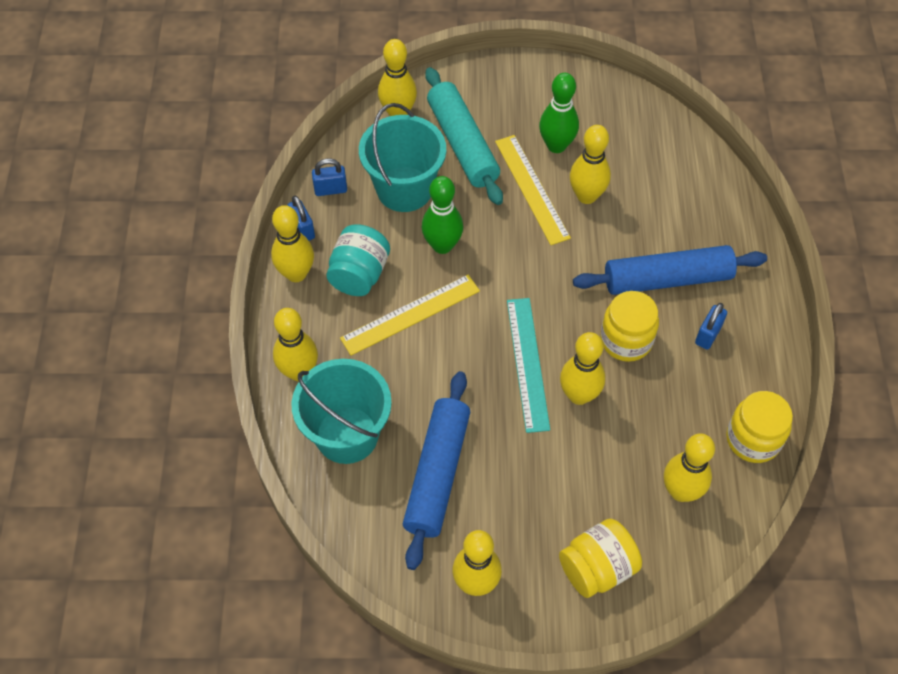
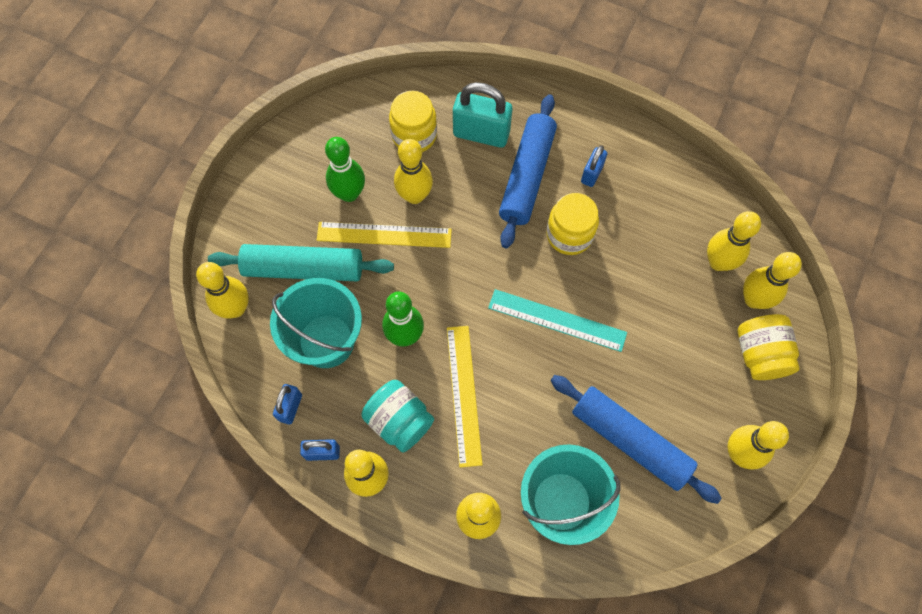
camera: 65 degrees left, 10 degrees up
yellow bowling pin [560,332,605,405] -> yellow bowling pin moved to [743,252,802,309]
blue padlock [695,303,727,350] -> blue padlock turned 60 degrees clockwise [581,145,607,187]
yellow jar [726,391,793,463] -> yellow jar moved to [389,91,437,152]
none -> turquoise padlock [453,82,512,148]

